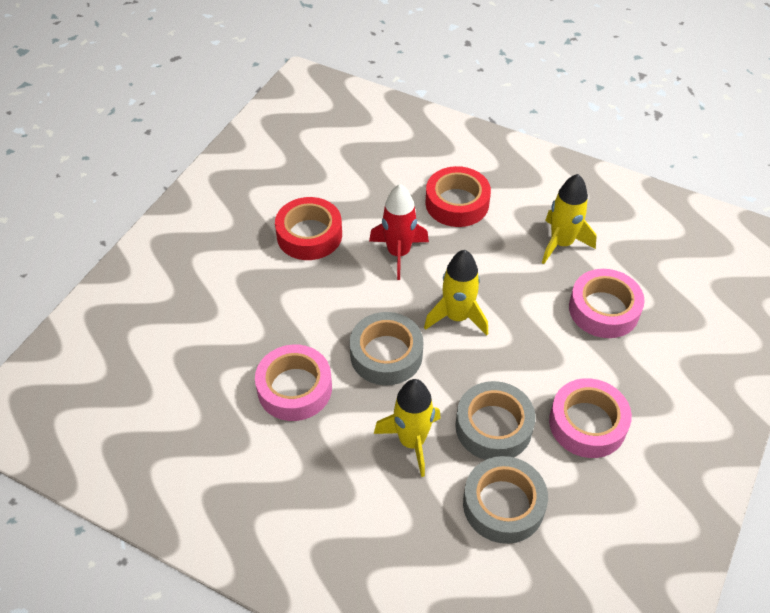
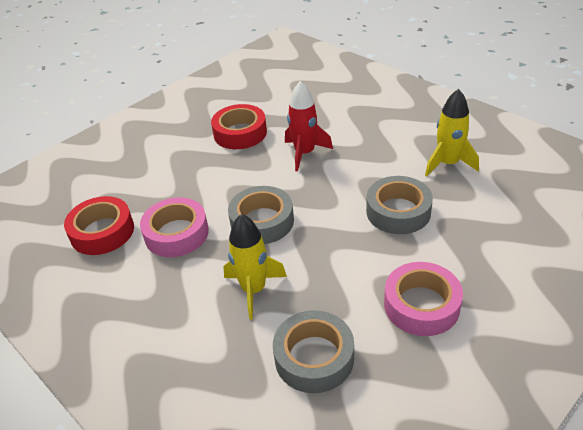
camera: 20 degrees right, 10 degrees down
yellow rocket [424,250,488,336] -> none
red tape [425,166,491,227] -> red tape moved to [64,196,134,255]
grey tape [455,381,536,460] -> grey tape moved to [366,176,433,234]
pink tape [569,269,645,338] -> none

